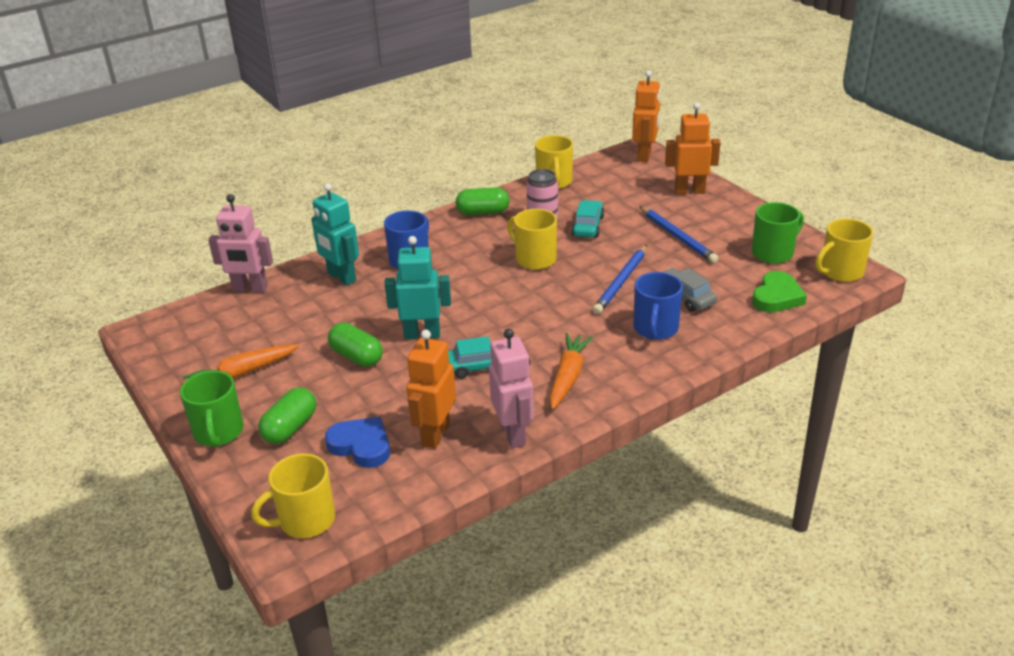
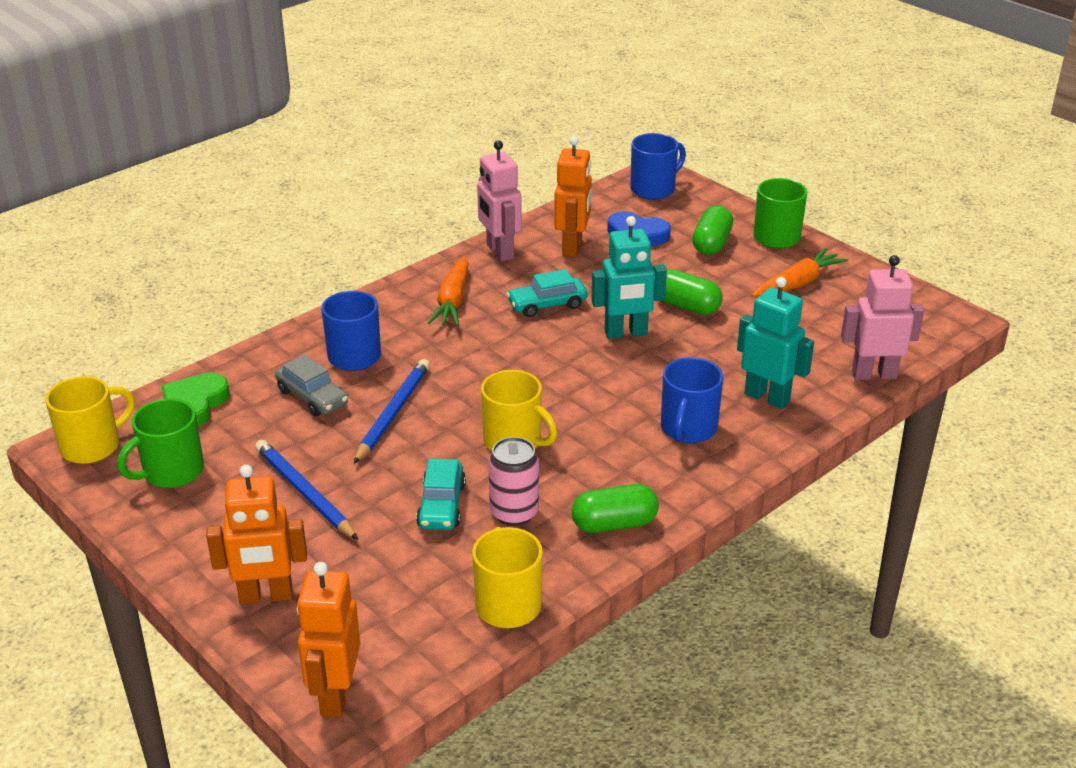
camera: 170 degrees right, 0 degrees up
yellow mug [251,454,335,538] -> blue mug [630,133,686,200]

